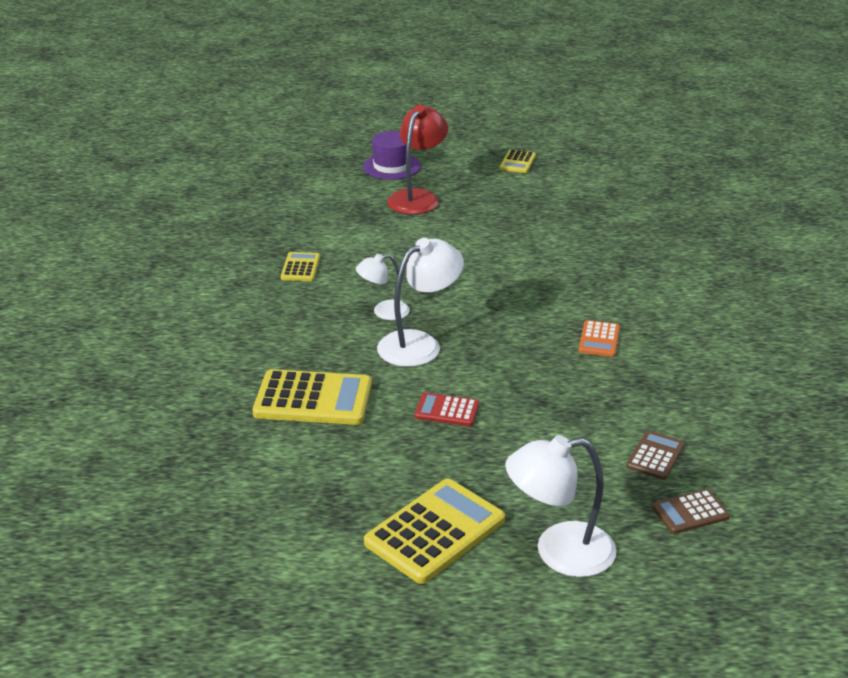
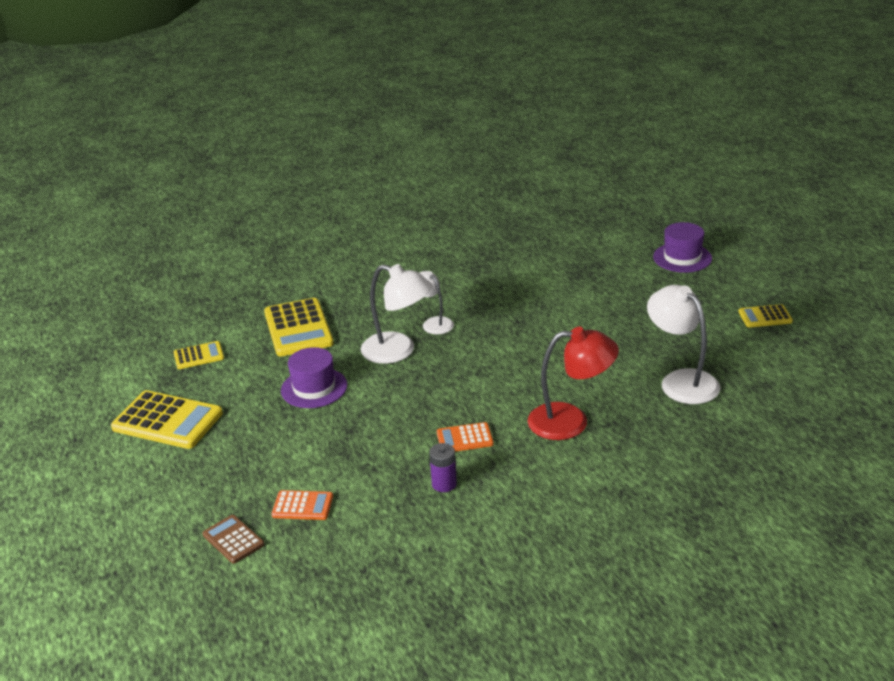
camera: 70 degrees right, 0 degrees up
yellow calculator [281,252,320,281] -> yellow calculator moved to [174,341,224,369]
red lamp [387,104,448,214] -> red lamp moved to [527,327,619,440]
red calculator [415,393,479,426] -> purple hat [281,347,347,408]
white lamp [505,435,616,577] -> white lamp moved to [647,285,720,404]
brown calculator [626,431,685,480] -> orange calculator [271,490,333,520]
none -> purple battery [429,443,457,492]

